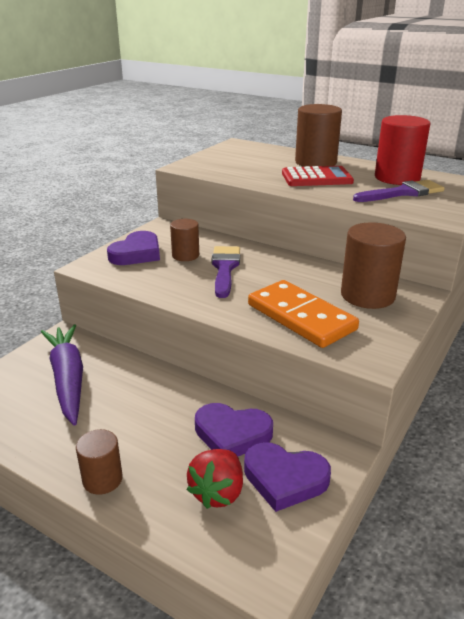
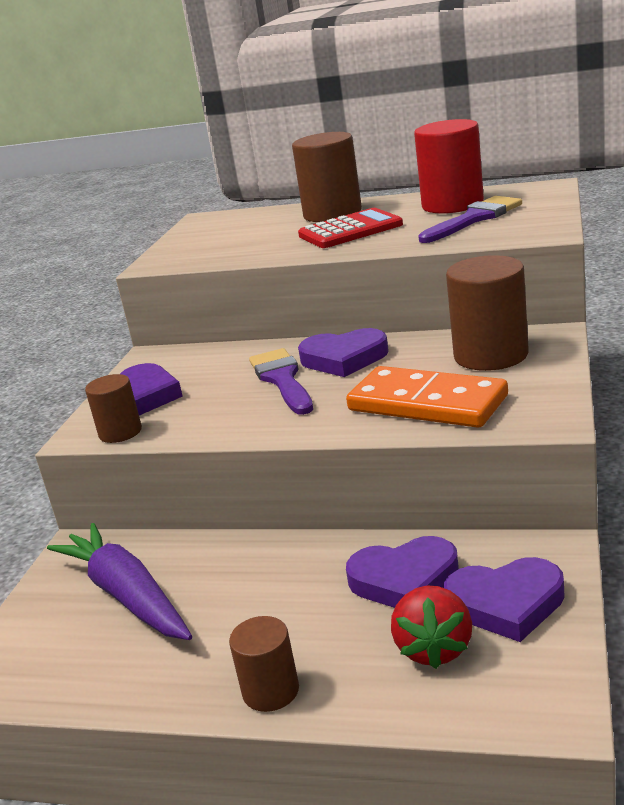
camera: 15 degrees left, 5 degrees down
brown cylinder [170,219,199,261] -> brown cylinder moved to [85,374,142,443]
none -> purple heart [298,328,389,377]

